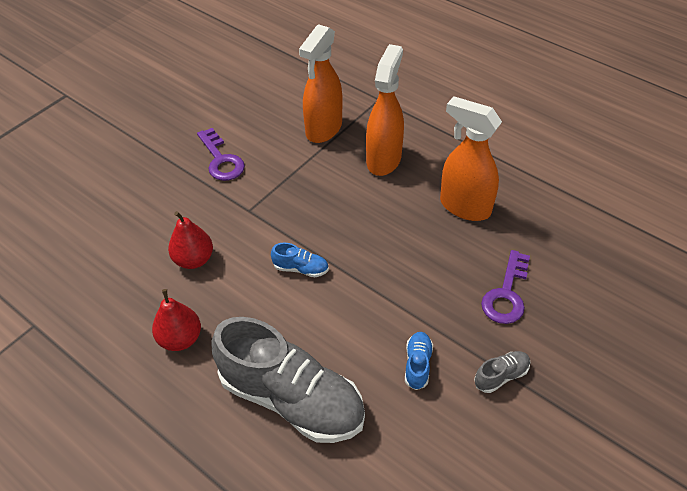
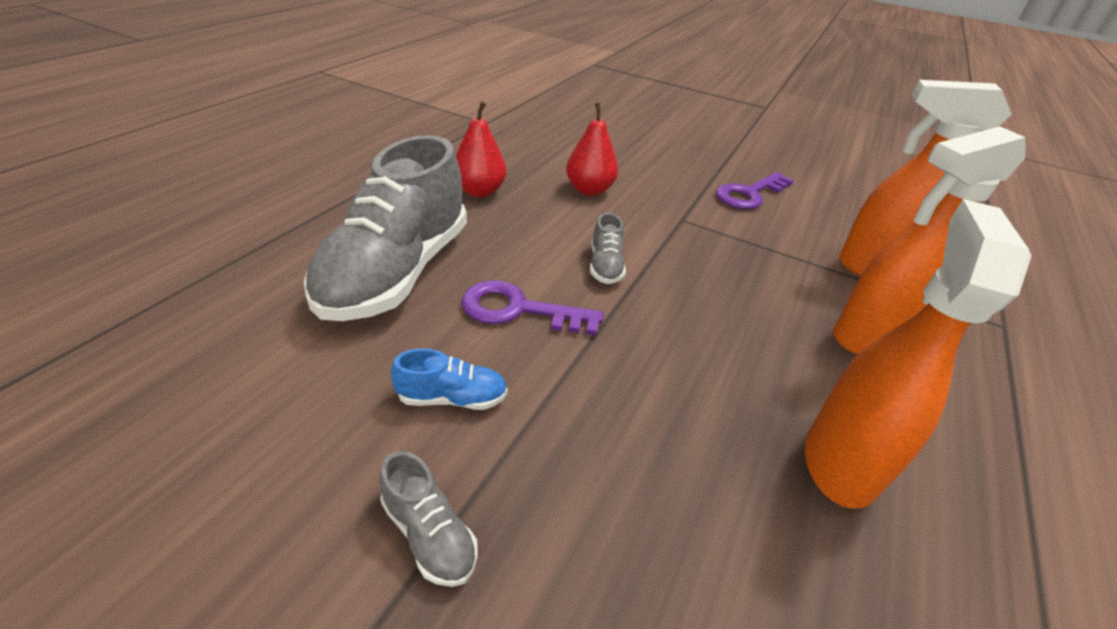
camera: 75 degrees right, 10 degrees down
blue shoe [271,243,329,277] -> grey shoe [590,213,626,284]
orange spray bottle [366,44,404,176] -> orange spray bottle turned 150 degrees clockwise [834,126,1026,354]
purple key [481,250,530,324] -> purple key moved to [461,280,604,336]

